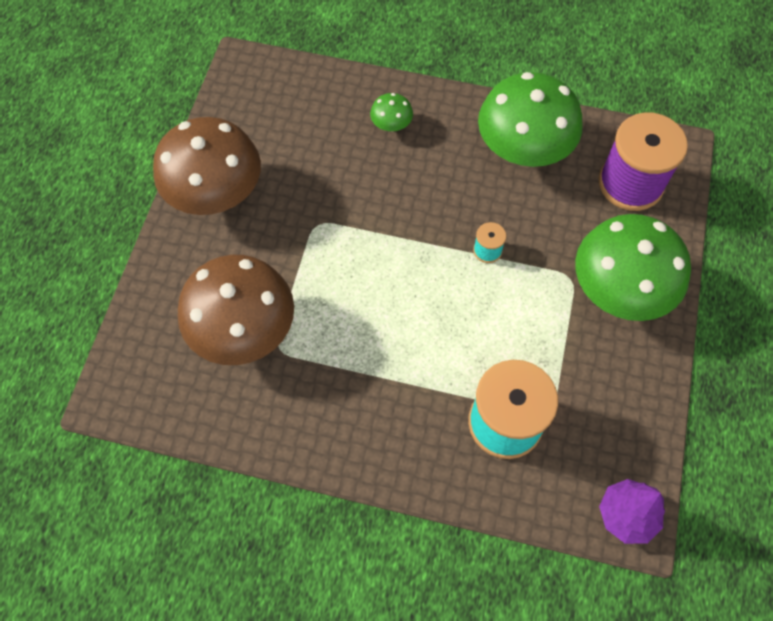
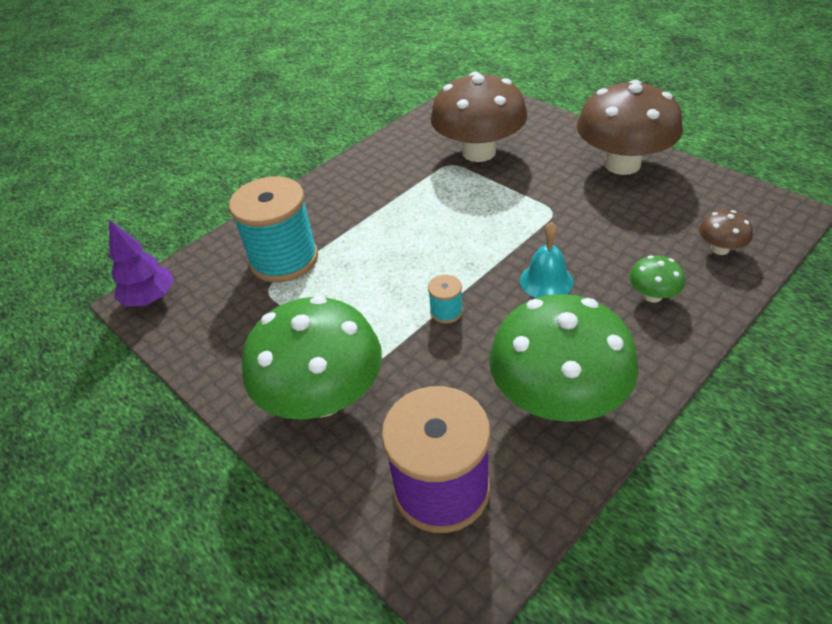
camera: 125 degrees right, 20 degrees down
none -> turquoise bell [520,222,574,298]
none -> brown mushroom [699,210,753,255]

